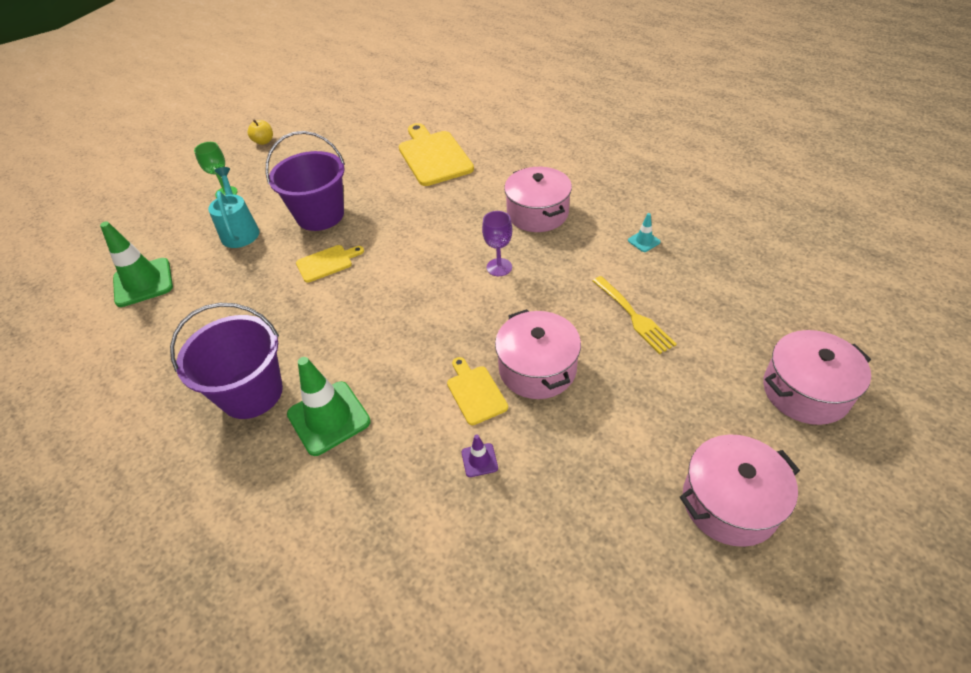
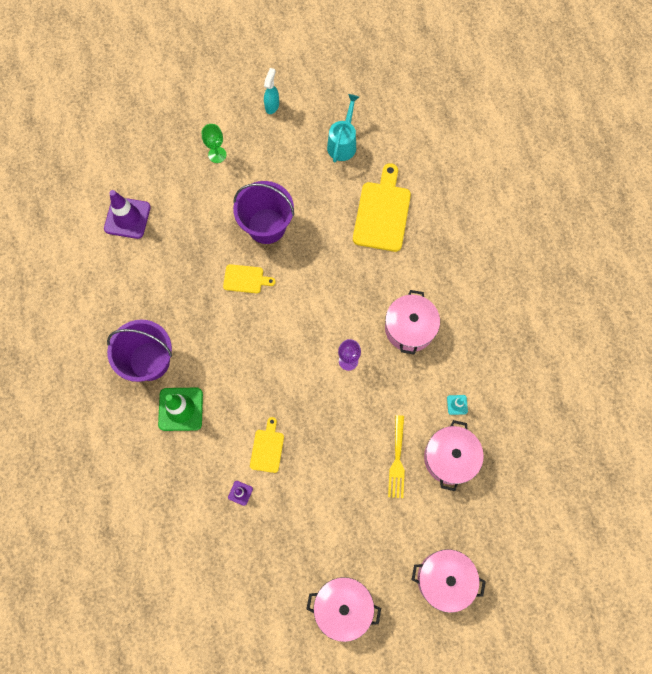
camera: 30 degrees right, 25 degrees up
green traffic cone [100,221,173,307] -> purple traffic cone [104,190,151,239]
turquoise watering can [208,167,259,248] -> turquoise watering can moved to [327,94,359,162]
yellow apple [248,119,273,145] -> turquoise spray bottle [264,68,279,114]
pink pot [495,309,581,399] -> pink pot moved to [424,420,484,491]

